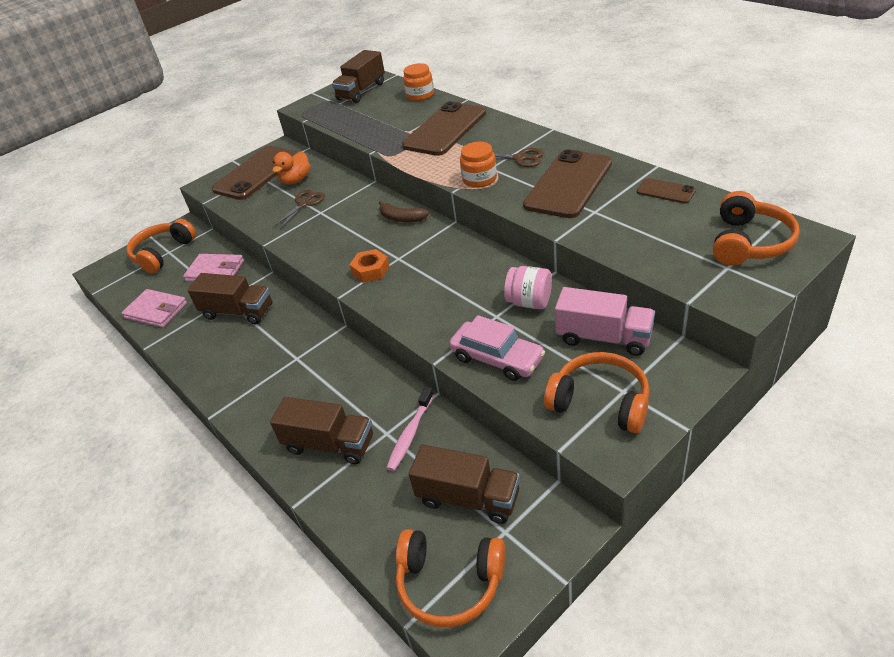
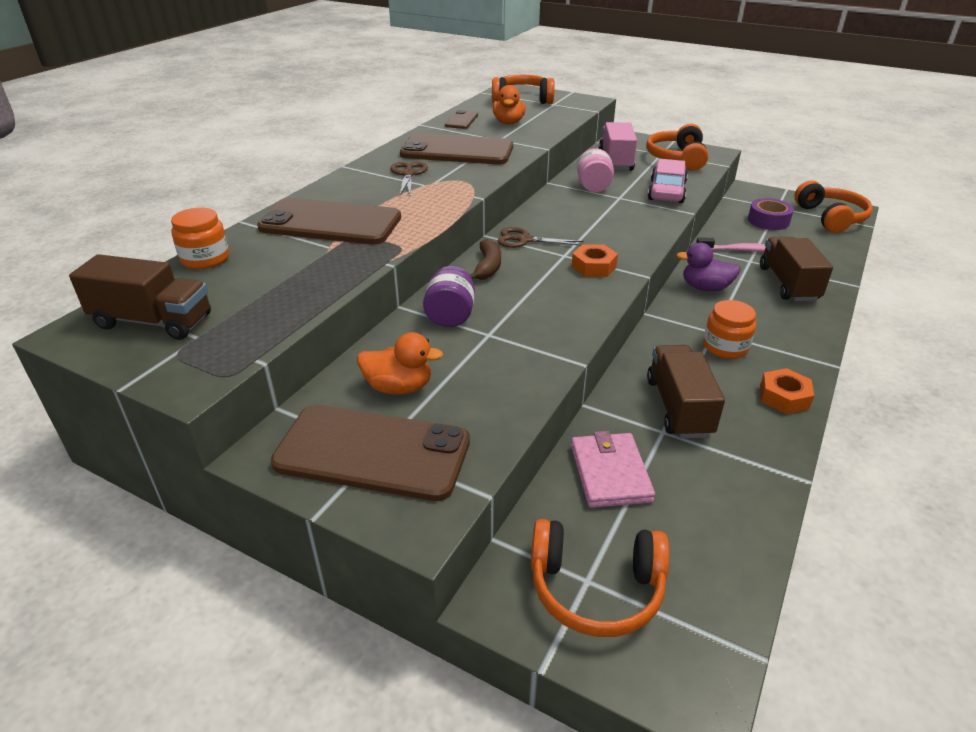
camera: 115 degrees left, 5 degrees down
pink wallet [122,289,187,328] -> none
brown scissors [273,190,325,230] -> brown scissors moved to [497,227,584,248]
brown truck [409,445,520,524] -> purple tape [748,198,794,230]
orange jar [460,142,497,188] -> orange jar moved to [703,300,756,359]
none -> purple jar [423,266,475,327]
none -> orange duck [493,85,526,125]
none -> purple duck [676,243,741,292]
none -> orange nut [760,368,814,414]

